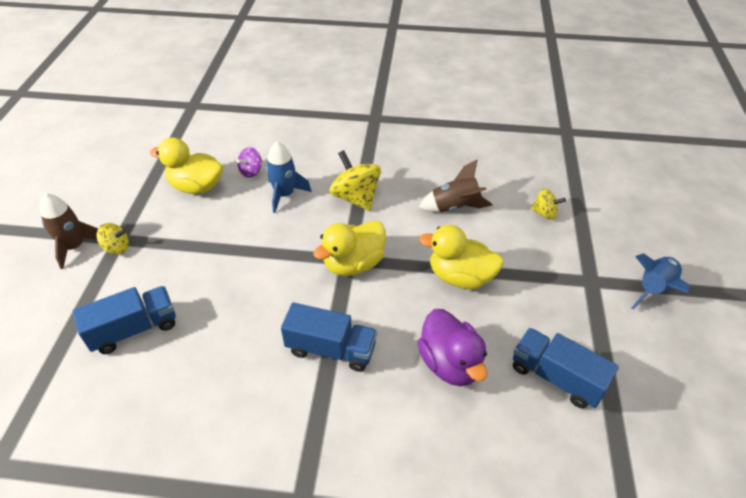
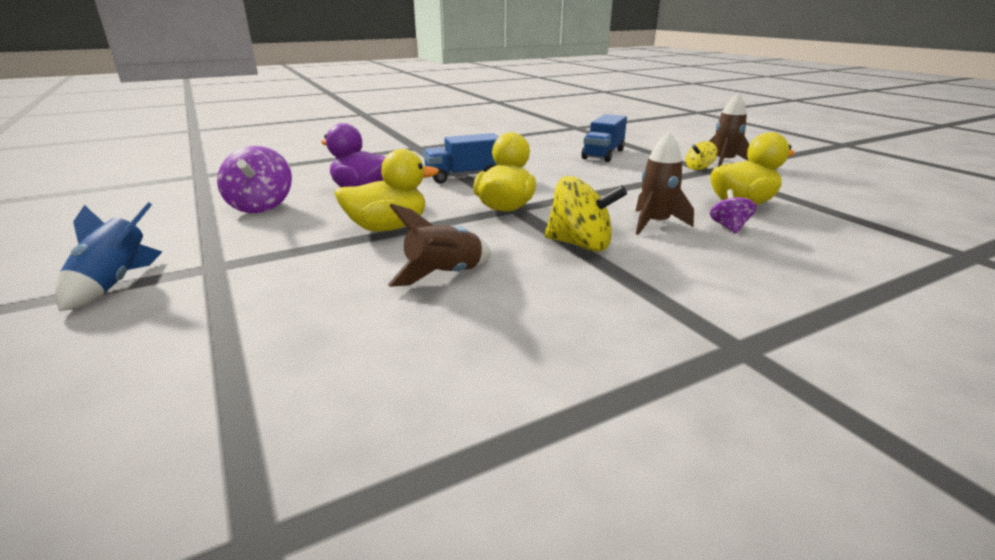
camera: 145 degrees right, 20 degrees down
blue rocket [266,141,312,213] -> brown rocket [635,131,694,235]
blue truck [513,328,619,408] -> purple spinning top [217,146,292,213]
yellow spinning top [531,188,566,220] -> none

